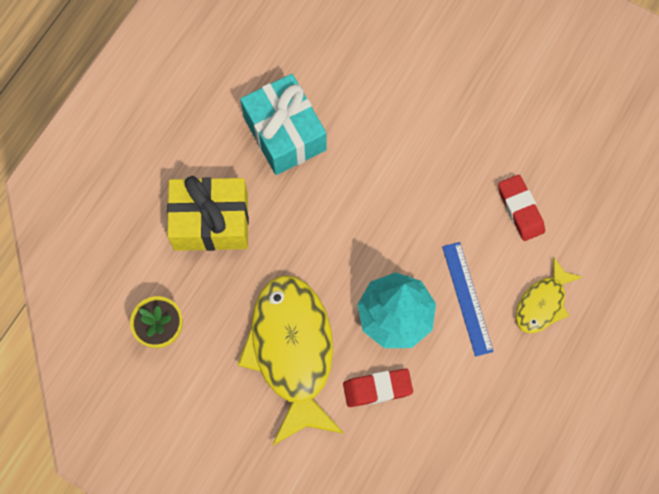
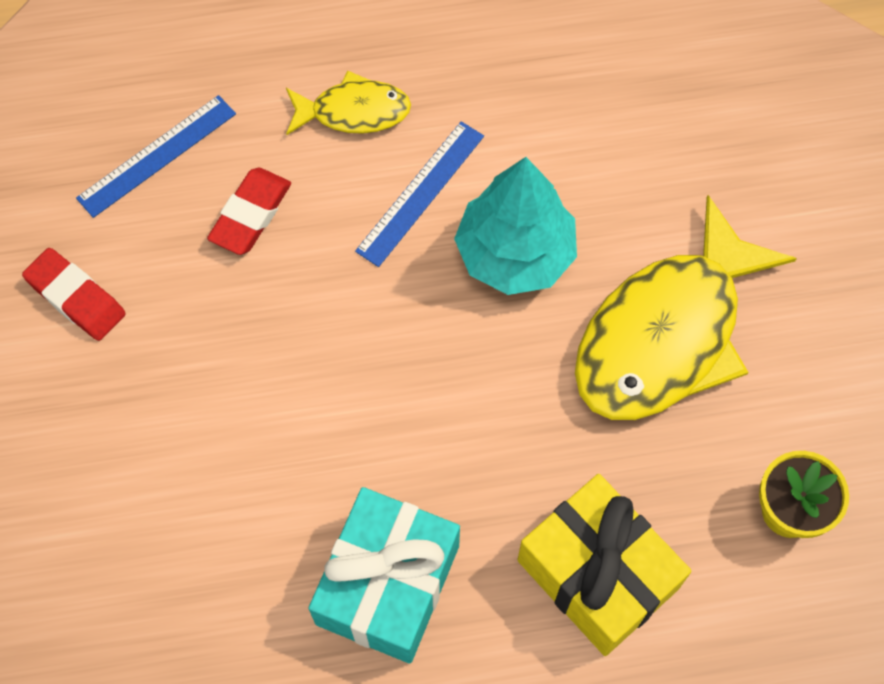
camera: 130 degrees left, 5 degrees down
red eraser [343,369,413,407] -> red eraser moved to [22,248,126,341]
none -> blue ruler [76,95,236,218]

